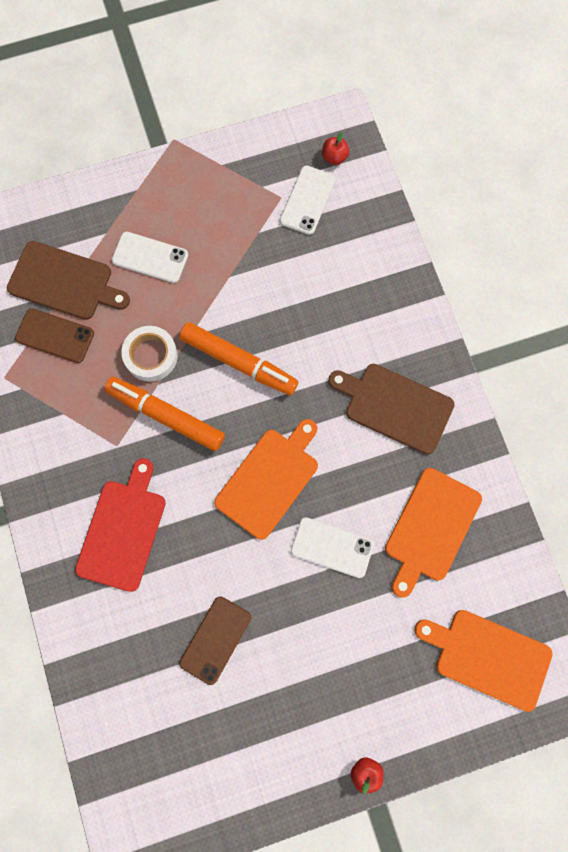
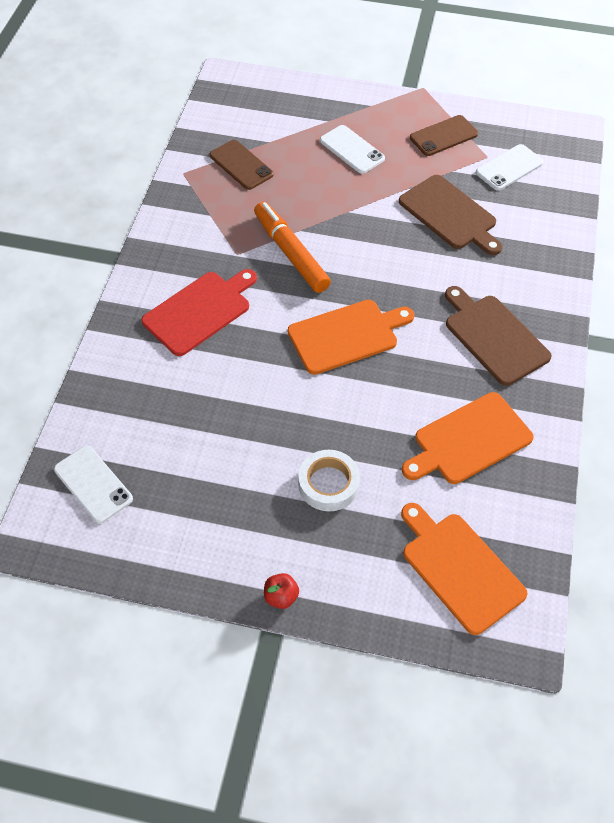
camera: 30 degrees right, 20 degrees down
brown cutting board [7,241,130,320] -> brown cutting board moved to [399,175,502,255]
white tape [122,326,178,382] -> white tape moved to [298,450,360,511]
orange marker [179,322,298,395] -> none
brown phone [179,596,251,685] -> brown phone moved to [410,115,478,156]
white phone [291,517,374,578] -> white phone moved to [54,446,133,524]
red apple [322,132,349,165] -> none

